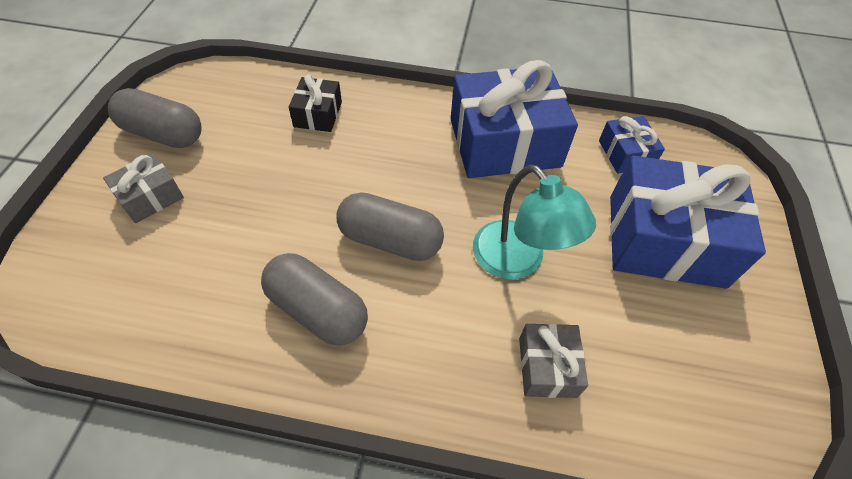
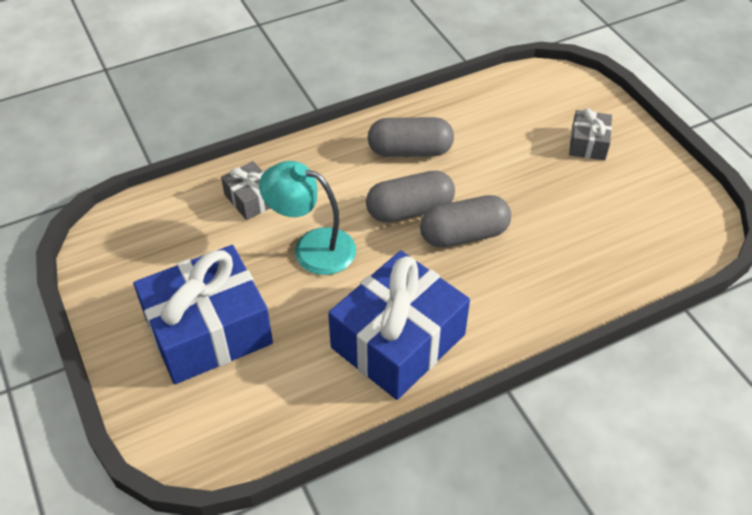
camera: 145 degrees right, 5 degrees down
grey capsule [108,88,202,148] -> grey capsule moved to [420,195,511,248]
black gift [289,74,342,132] -> none
blue gift [599,116,665,174] -> none

